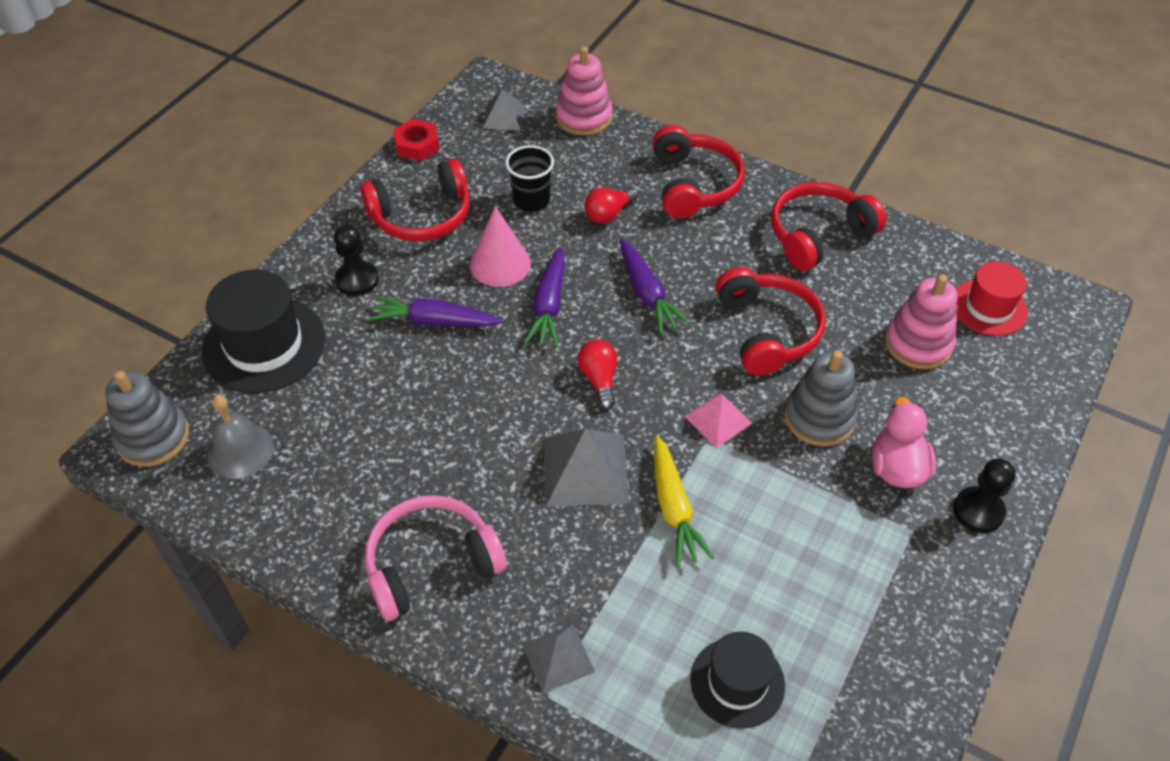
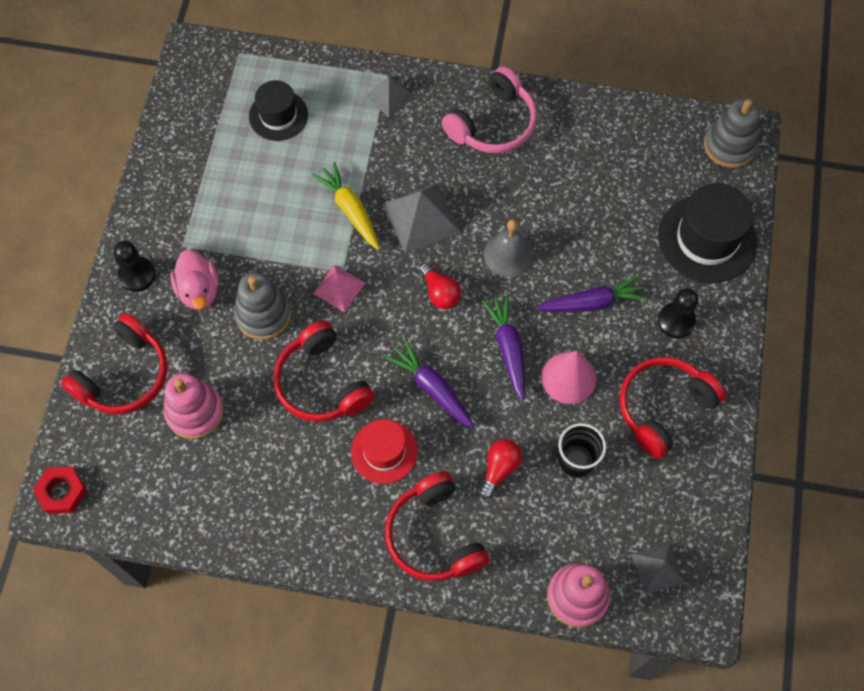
camera: 160 degrees right, 15 degrees up
grey bell [207,394,274,479] -> grey bell moved to [484,219,534,277]
red nut [393,119,440,161] -> red nut moved to [33,467,87,514]
red headphones [771,182,887,271] -> red headphones moved to [61,313,168,414]
red hat [956,261,1028,336] -> red hat moved to [351,419,418,484]

